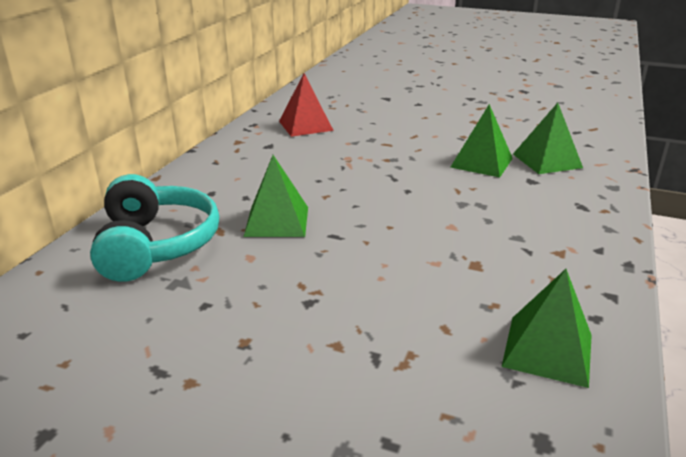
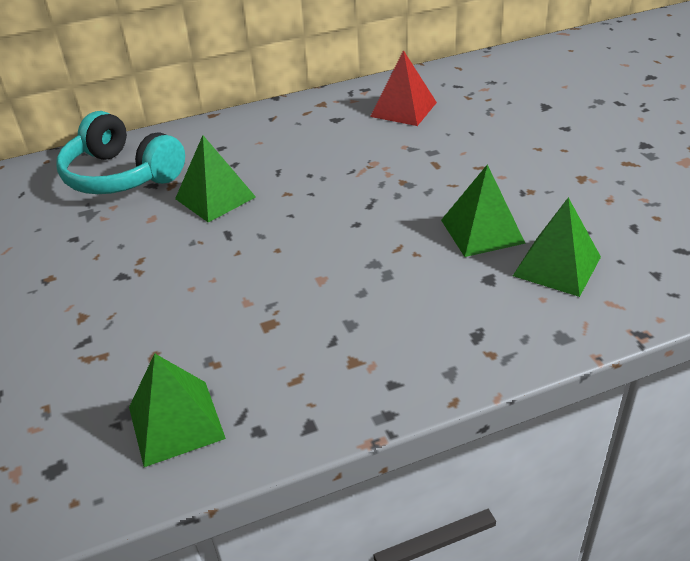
camera: 50 degrees right, 10 degrees up
turquoise headphones [90,174,219,282] -> turquoise headphones turned 90 degrees clockwise [56,111,185,194]

